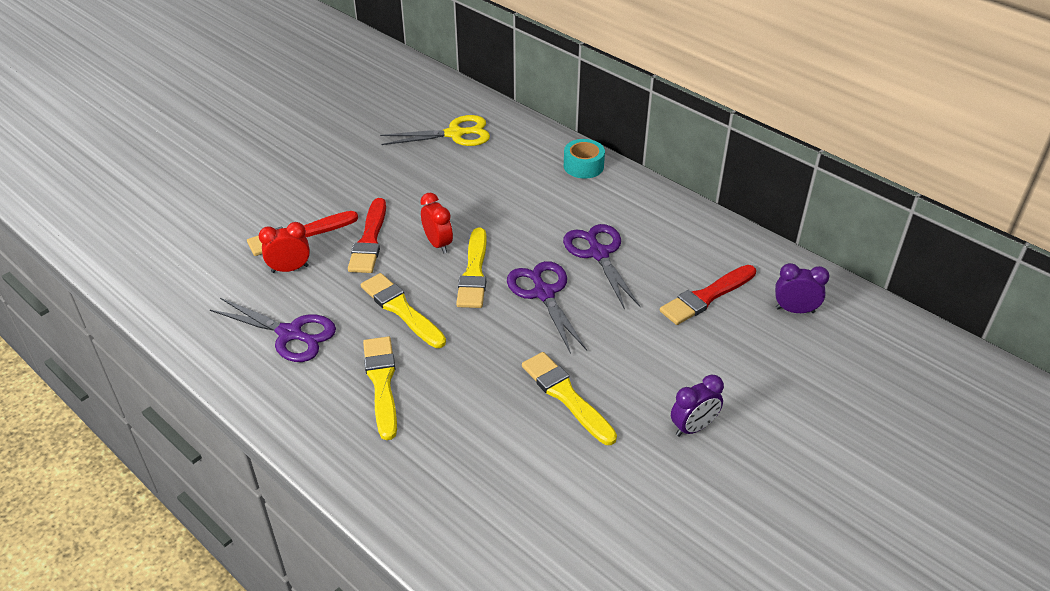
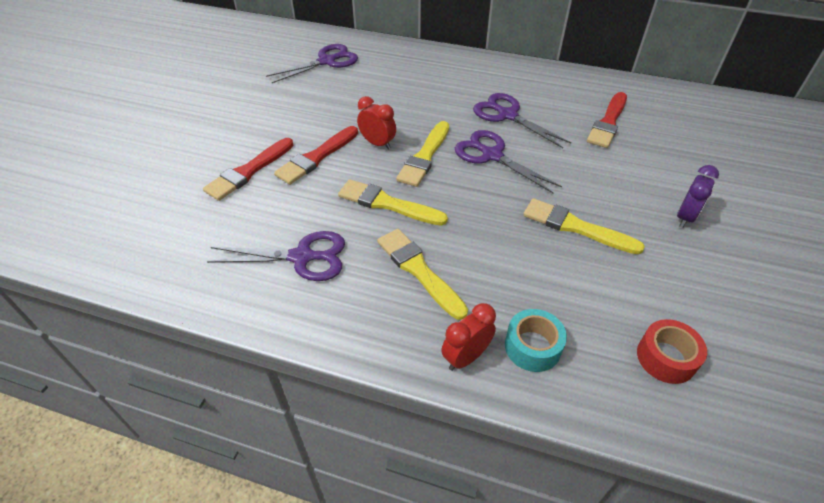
camera: 25 degrees left, 5 degrees up
red clock [259,222,310,273] -> red clock moved to [441,303,496,371]
red brush [348,198,386,273] -> red brush turned 60 degrees clockwise [274,126,358,185]
yellow scissors [380,115,490,146] -> purple scissors [266,44,358,83]
yellow brush [456,228,486,308] -> yellow brush turned 45 degrees clockwise [396,121,449,187]
turquoise tape [564,139,605,179] -> turquoise tape moved to [505,309,567,372]
purple clock [775,263,829,313] -> none
none -> red tape [637,319,707,384]

